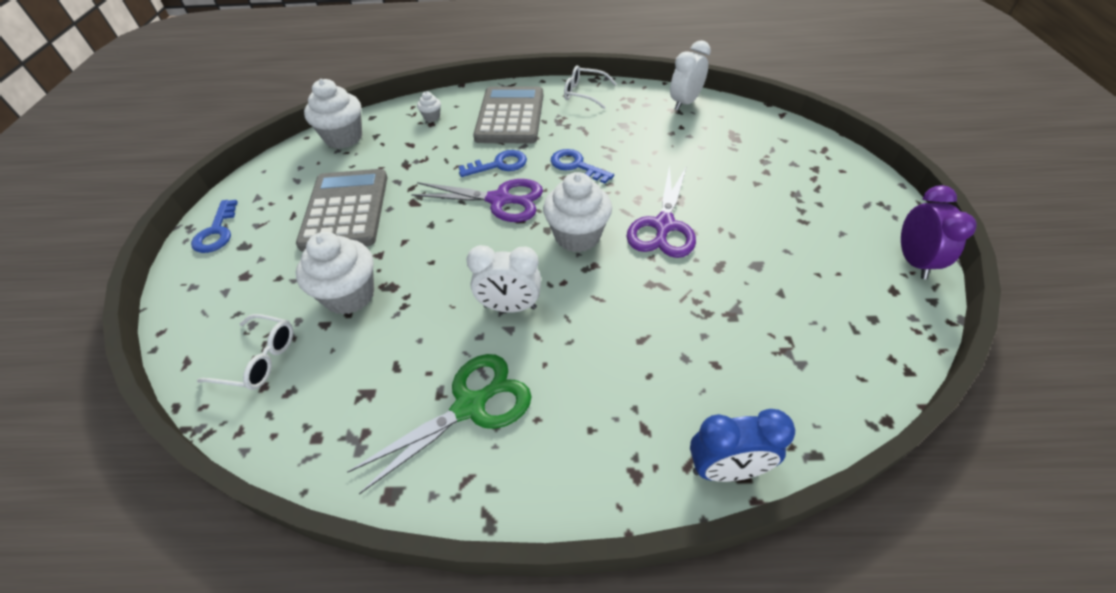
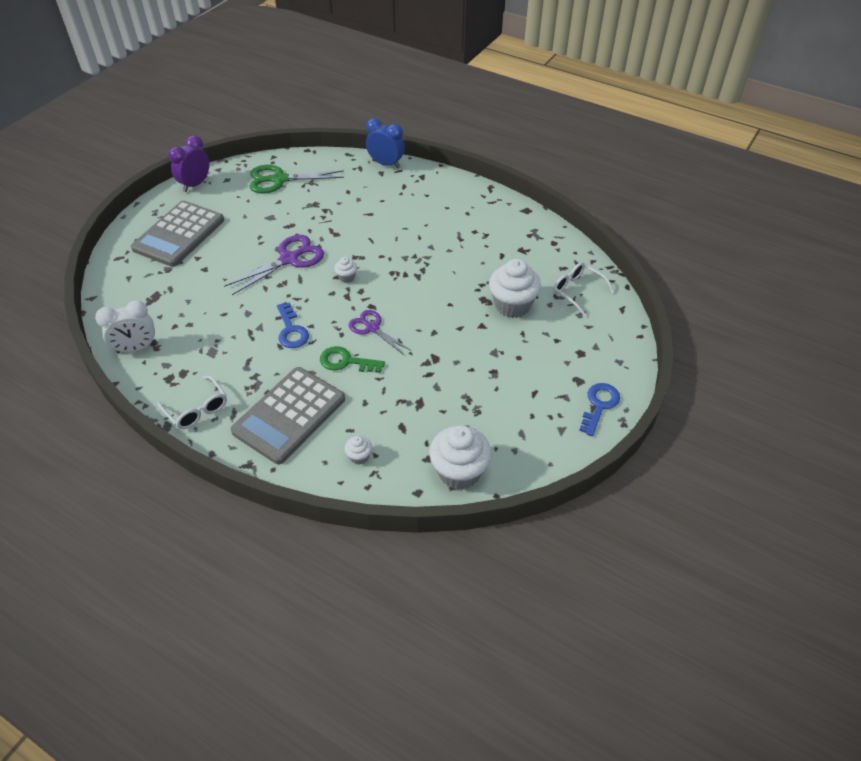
camera: 150 degrees left, 0 degrees up
grey calculator [296,169,387,252] -> grey calculator moved to [131,201,224,267]
green scissors [347,354,532,494] -> green scissors moved to [249,165,344,193]
purple scissors [411,179,543,222] -> purple scissors [349,310,410,355], size x0.64
blue key [458,150,527,177] -> green key [320,346,385,373]
white clock [466,245,541,313] -> none
white cupcake [543,172,612,252] -> white cupcake [334,257,357,283], size x0.46

